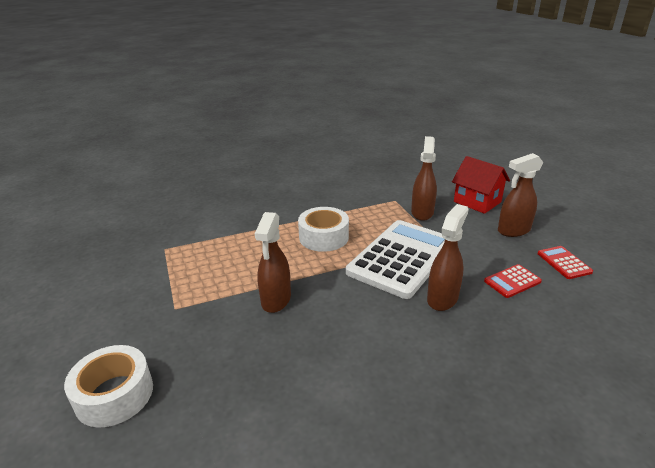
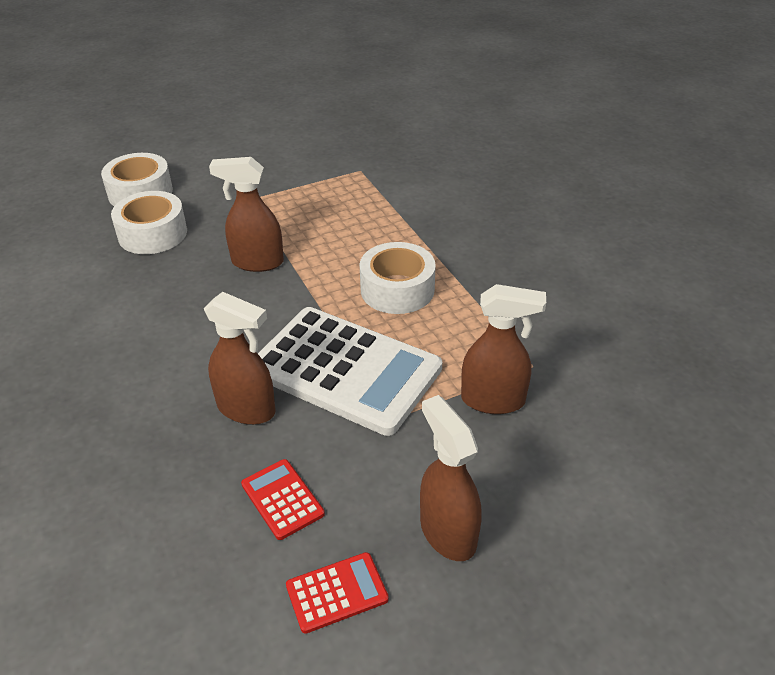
camera: 85 degrees right, 10 degrees up
red house [452,156,510,214] -> none
none -> white tape [111,191,187,254]

